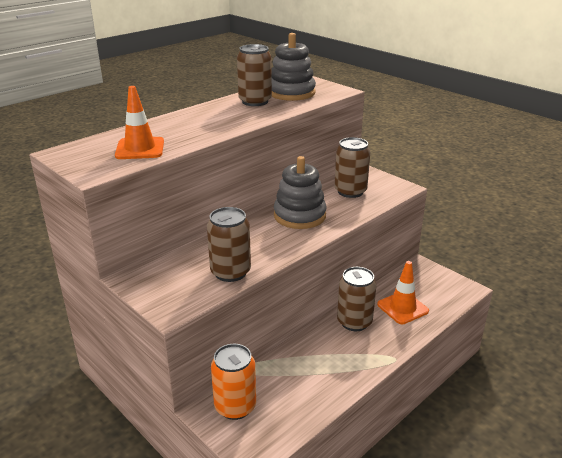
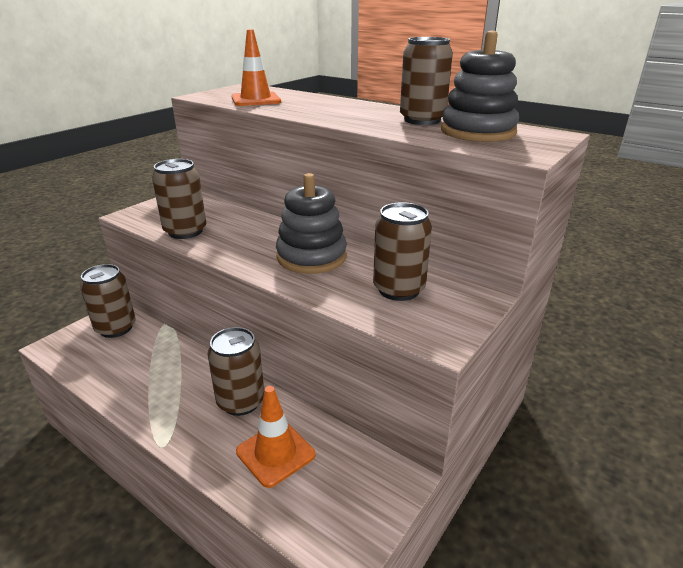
camera: 80 degrees right, 0 degrees up
orange can [211,344,256,420] -> brown can [80,264,136,338]

